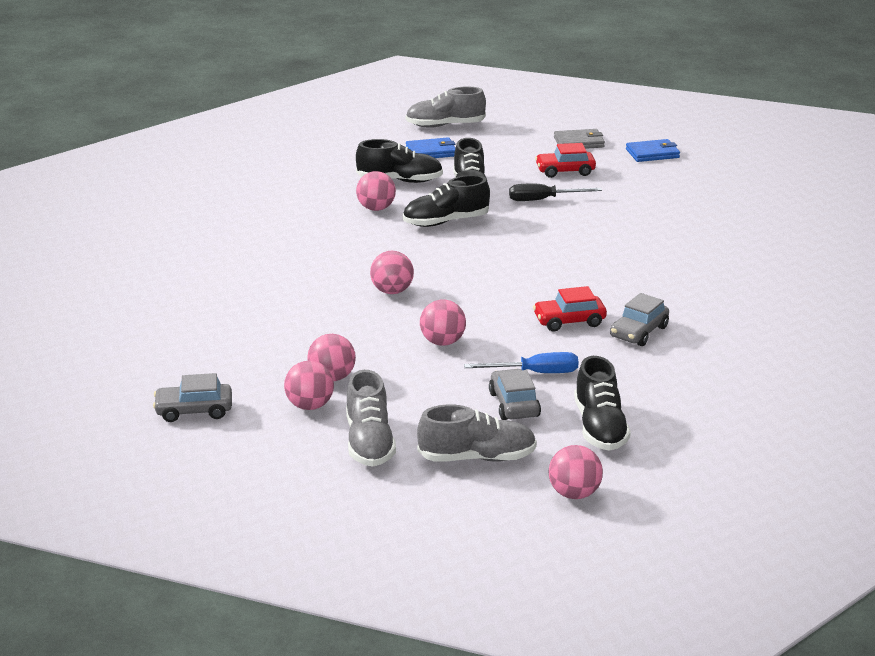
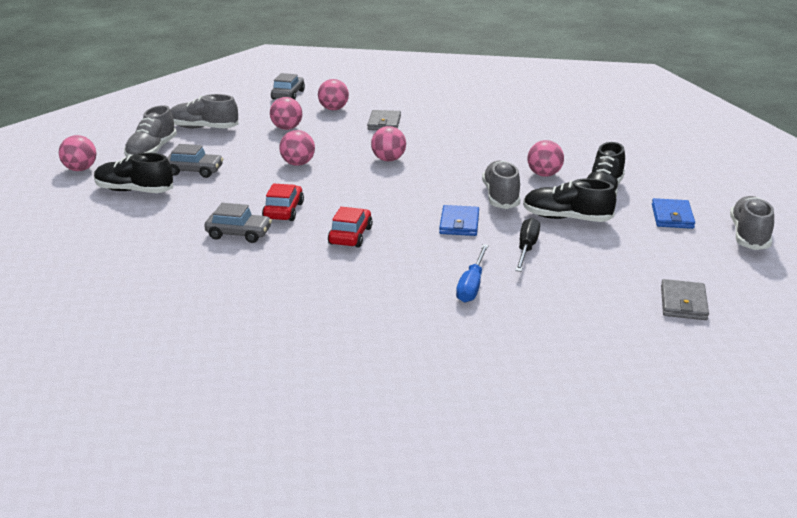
camera: 110 degrees right, 0 degrees up
pink ball [284,361,334,410] -> pink ball moved to [318,79,349,110]
black shoe [403,175,490,227] -> grey shoe [482,160,520,209]
blue screwdriver [464,352,578,373] -> blue screwdriver moved to [456,244,489,303]
red car [535,143,596,178] -> red car moved to [328,207,373,248]
grey car [610,293,669,346] -> grey car turned 135 degrees clockwise [204,203,272,243]
blue wallet [626,139,680,162] -> blue wallet moved to [439,205,479,236]
none -> grey wallet [367,110,401,130]

